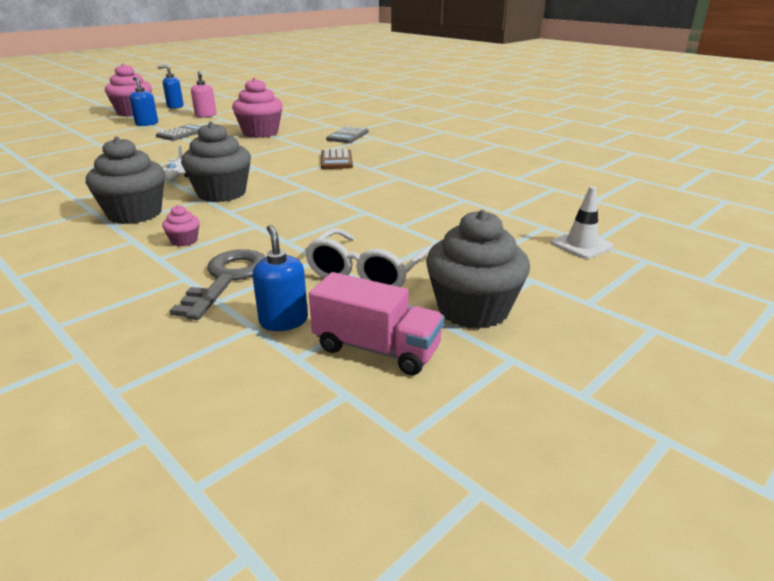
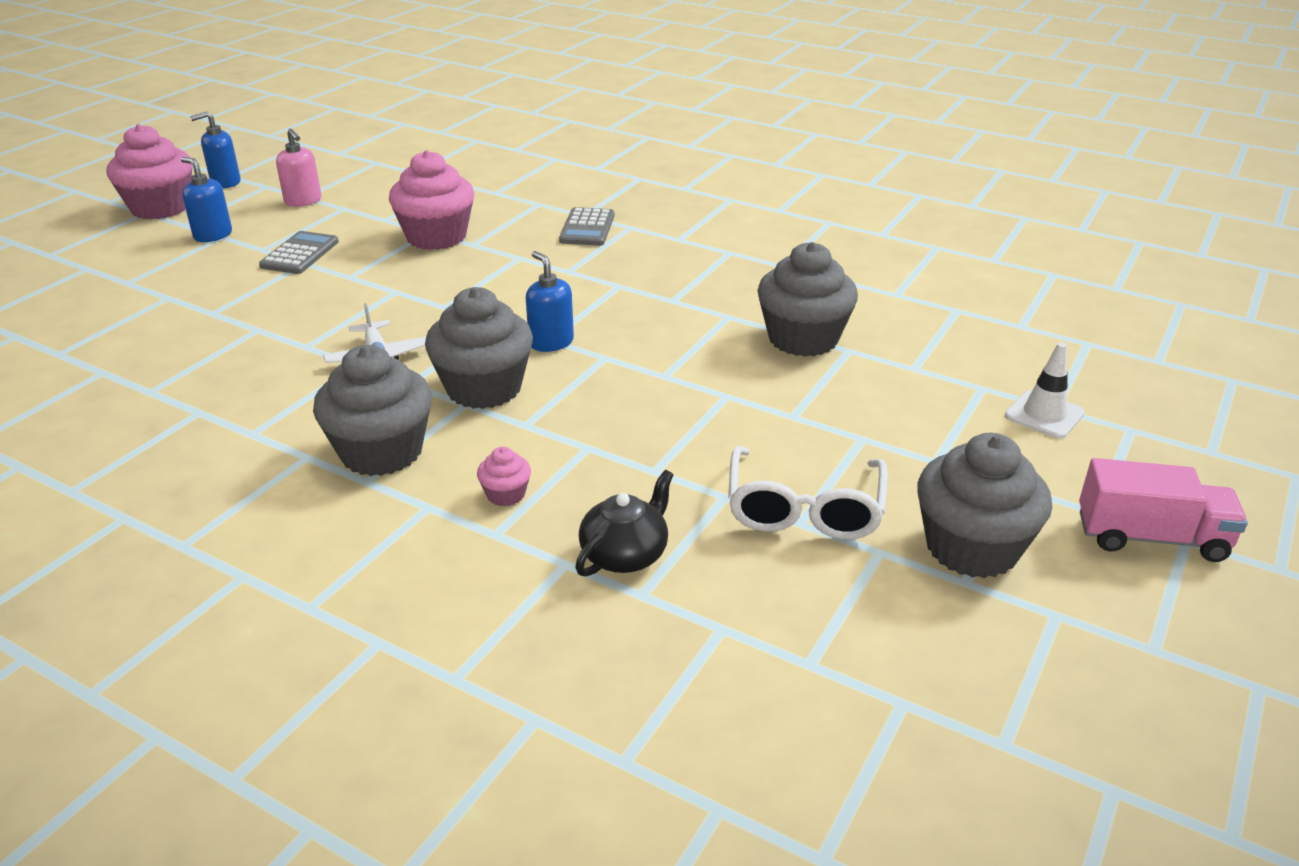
camera: 15 degrees left, 5 degrees up
grey key [170,249,266,320] -> black teapot [575,470,673,577]
blue soap dispenser [253,225,308,331] -> blue soap dispenser moved to [526,251,574,352]
pink truck [309,272,444,375] -> pink truck moved to [1079,458,1248,562]
brown calculator [321,149,353,169] -> none
none -> grey cupcake [757,242,858,357]

